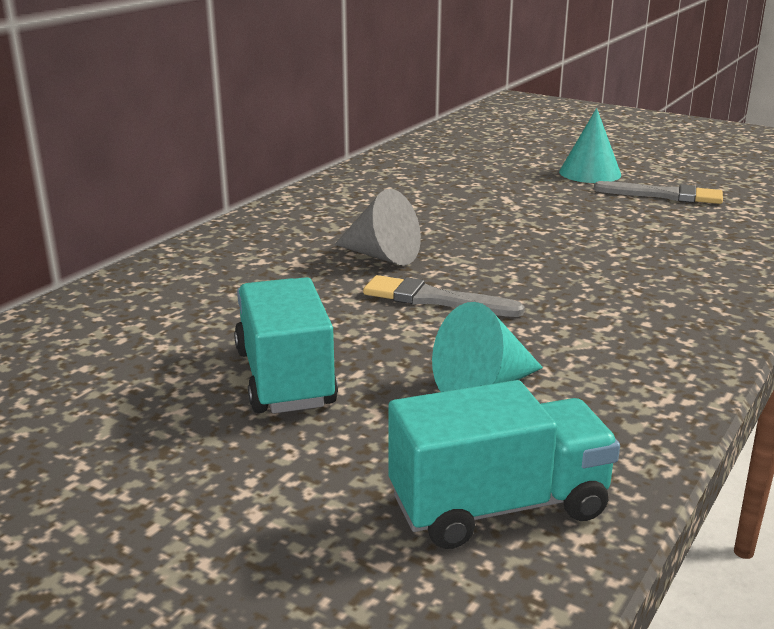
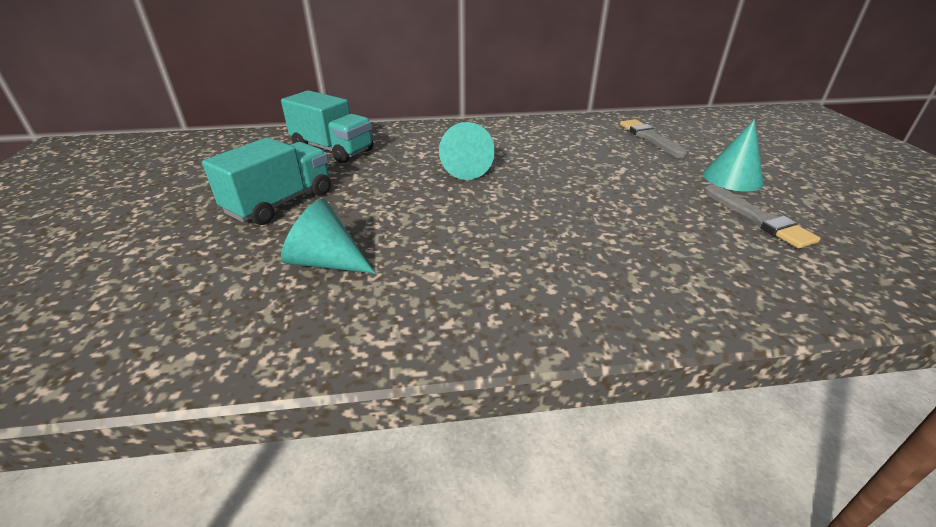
camera: 50 degrees right, 10 degrees up
grey cone [334,189,421,266] -> turquoise cone [439,122,495,180]
grey brush [363,275,525,317] -> grey brush moved to [620,119,688,158]
turquoise truck [388,380,620,549] -> turquoise truck moved to [281,90,373,163]

